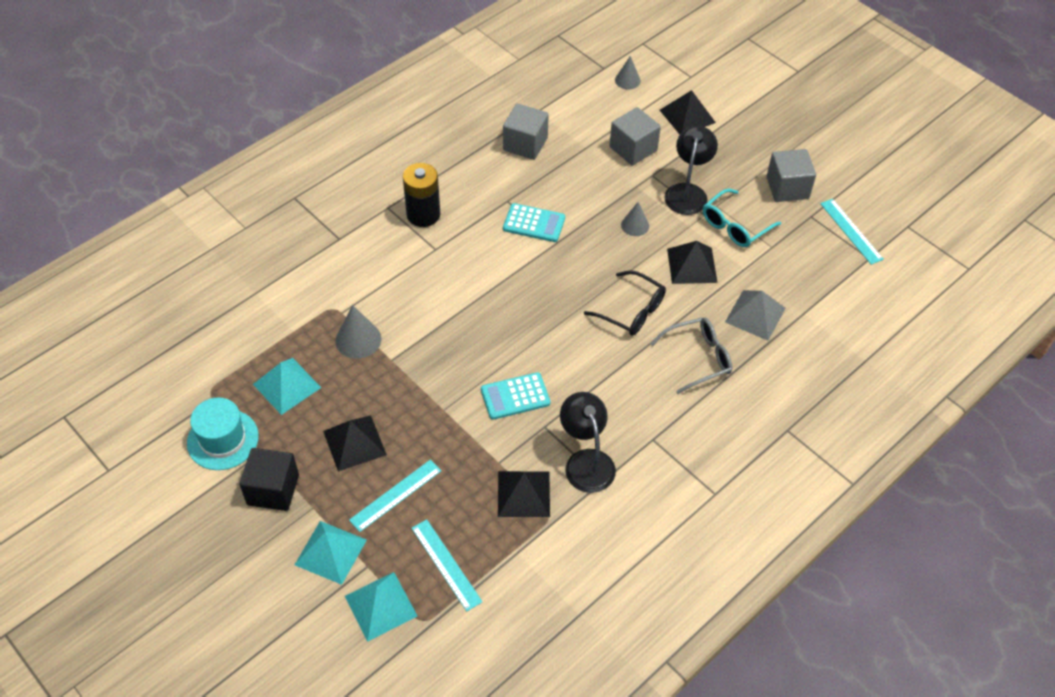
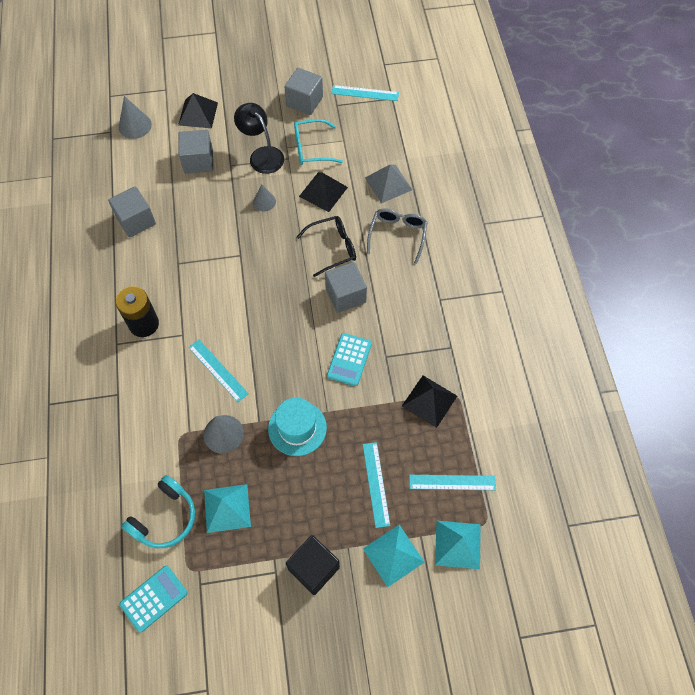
camera: 55 degrees left, 10 degrees up
turquoise hat [187,397,259,470] -> turquoise hat moved to [268,398,327,456]
black pyramid [323,415,387,472] -> none
turquoise calculator [503,203,565,242] -> turquoise calculator moved to [119,565,187,632]
black lamp [560,392,616,493] -> none
grey cone [615,56,640,89] -> grey cone [119,96,152,139], size x1.51
turquoise glasses [703,188,781,247] -> turquoise glasses turned 90 degrees clockwise [294,119,343,165]
none -> turquoise headphones [121,475,195,548]
none -> turquoise ruler [188,340,249,402]
none -> grey cube [325,262,367,313]

